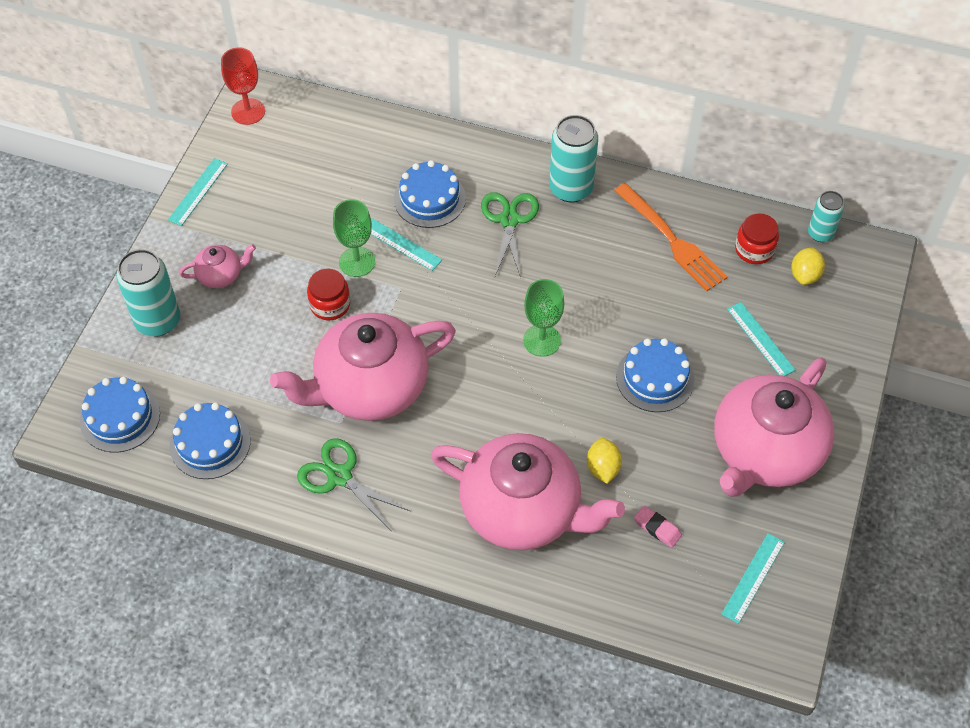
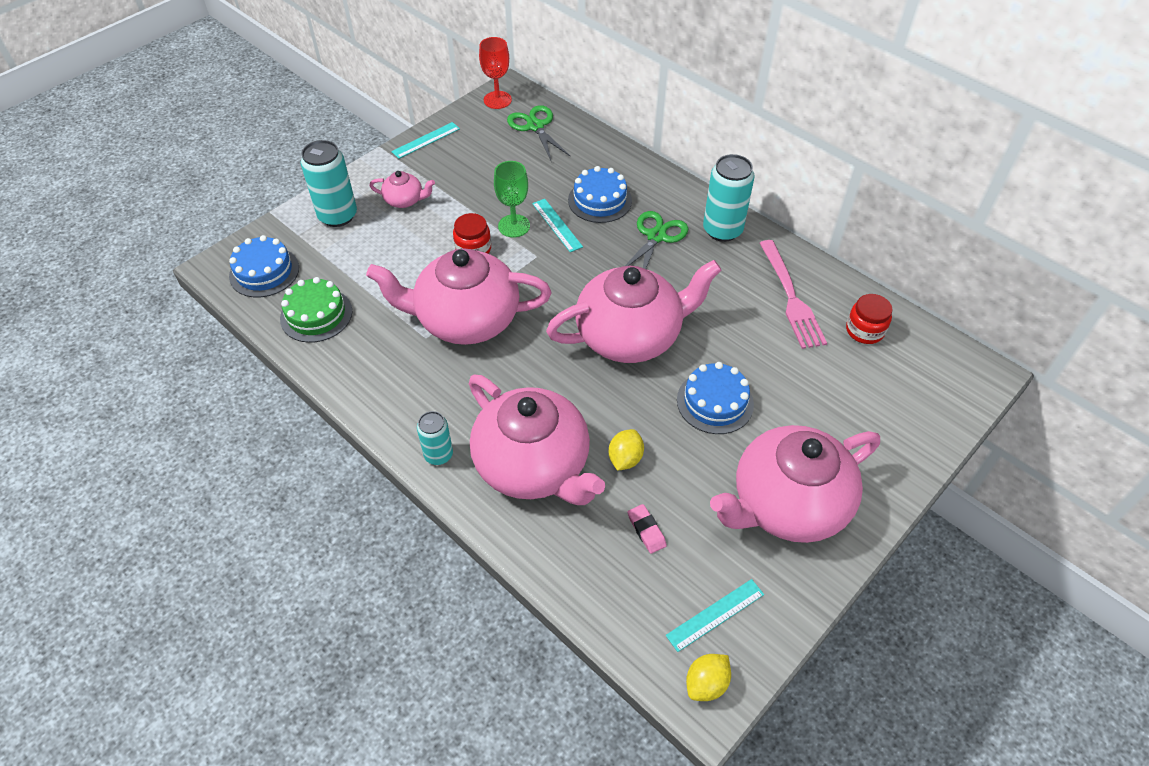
camera: 25 degrees right, 5 degrees down
blue cake [170,402,251,479] -> green cake [280,277,352,343]
green scissors [297,439,410,530] -> green scissors moved to [507,105,571,160]
green goblet [523,279,564,357] -> pink teapot [546,260,722,363]
orange fork [614,183,727,291] -> pink fork [760,240,827,349]
turquoise ruler [727,302,795,376] -> none
yellow lemon [791,247,825,285] -> yellow lemon moved to [686,654,731,701]
turquoise can [808,191,844,242] -> turquoise can moved to [417,411,453,465]

